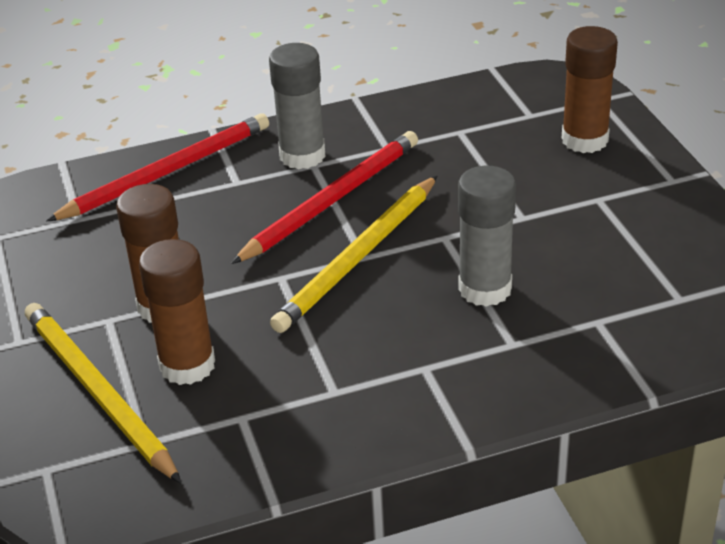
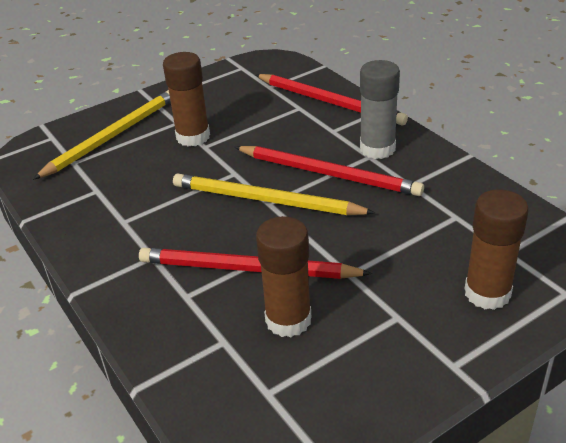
camera: 75 degrees right, 0 degrees up
brown glue stick [139,239,215,385] -> brown glue stick moved to [256,216,312,337]
grey glue stick [458,165,516,307] -> red pencil [139,248,372,279]

